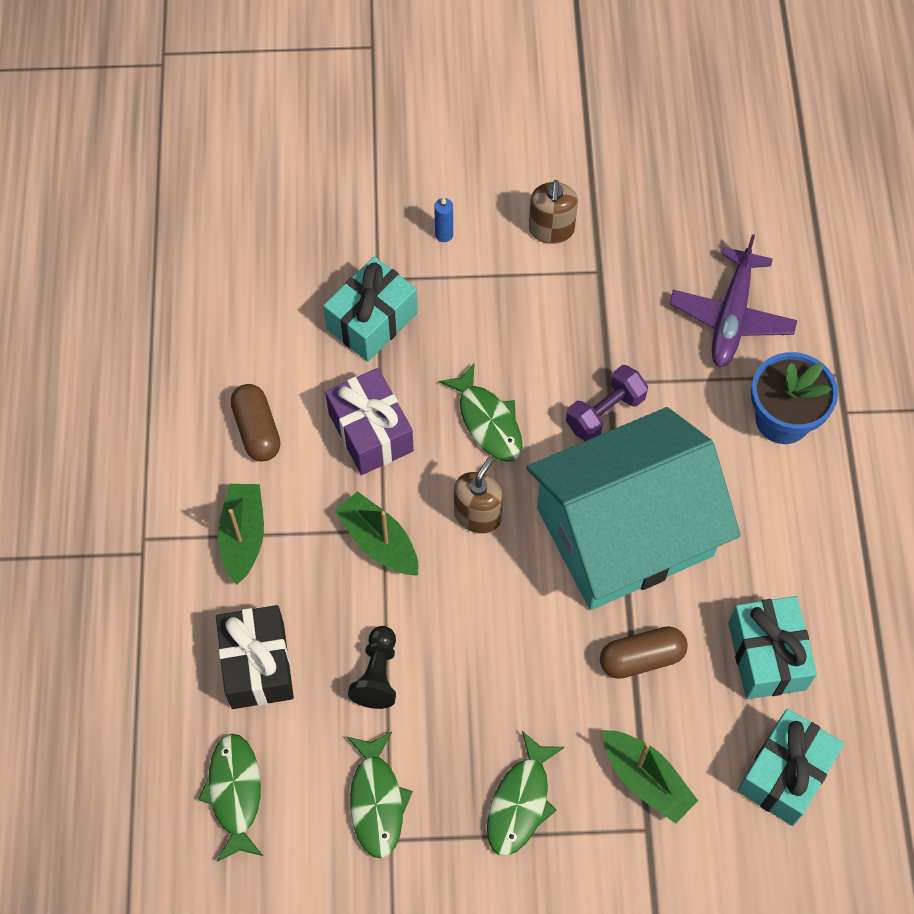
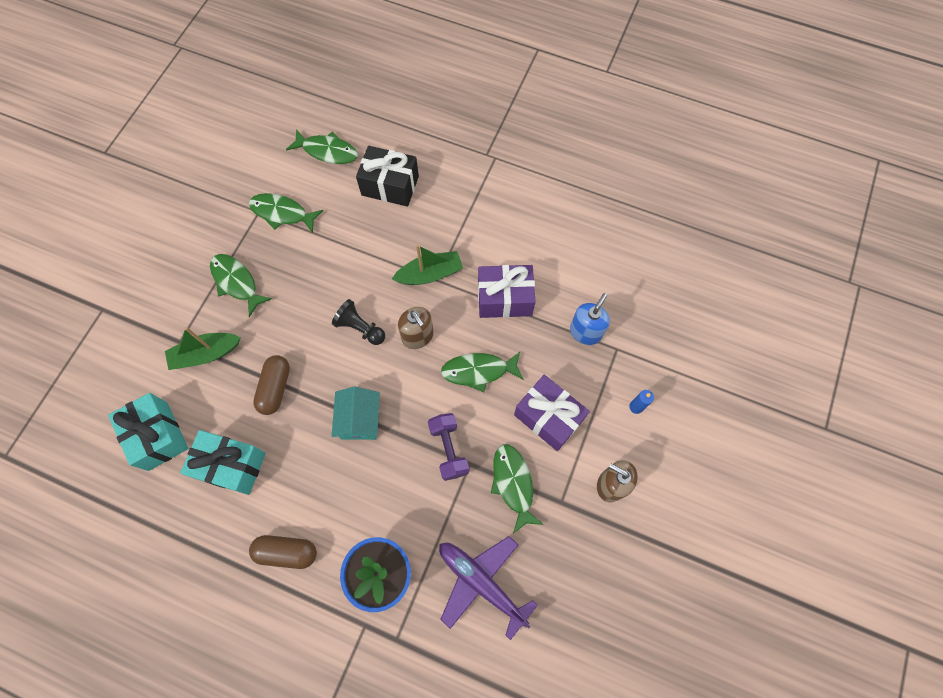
camera: 115 degrees right, 5 degrees up
green boat [218,484,264,585] -> none
brown capsule [231,384,281,462] -> brown capsule moved to [249,535,317,569]
turquoise gift [323,256,418,362] -> blue soap dispenser [570,293,610,345]
black pawn [348,626,396,709] -> black pawn moved to [332,299,385,345]
turquoise house [527,407,741,610] -> turquoise house [332,387,380,440], size x0.41
none -> green fish [491,444,544,533]
none -> purple gift [514,375,590,451]

